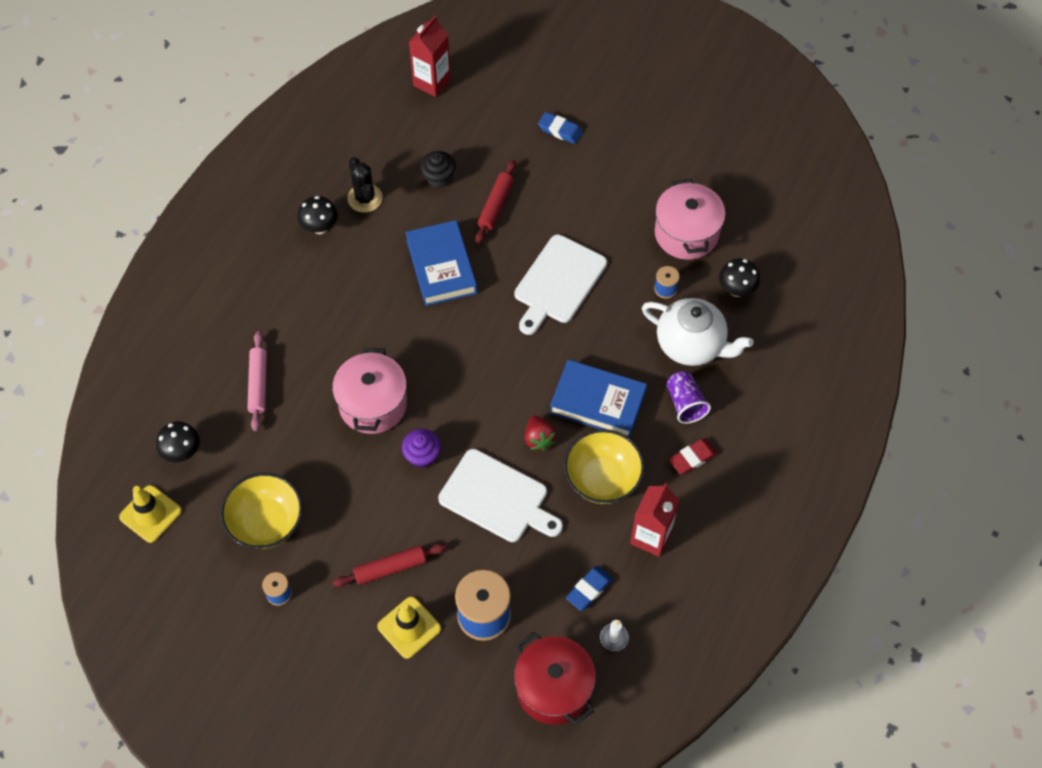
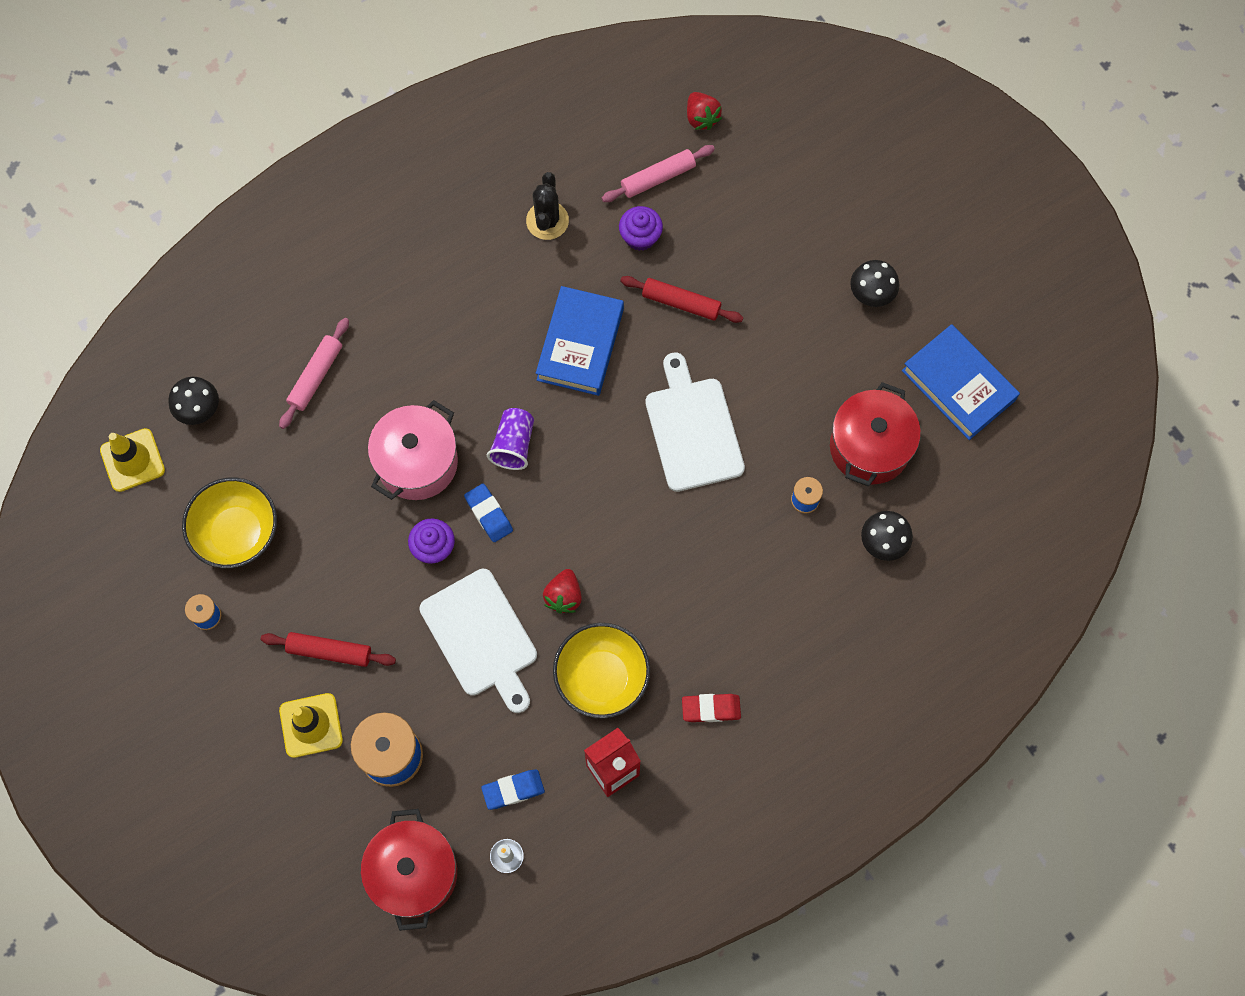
camera: 30 degrees right, 10 degrees up
black mushroom [298,196,338,234] -> black mushroom moved to [850,260,900,307]
red carton [409,16,451,97] -> red strawberry [687,92,722,130]
black cupcake [420,151,456,188] -> purple cupcake [619,206,663,251]
red rolling pin [475,160,516,244] -> red rolling pin turned 60 degrees clockwise [620,276,743,323]
white cutting board [514,234,607,335] -> white cutting board turned 105 degrees clockwise [645,353,745,492]
blue eraser [538,112,583,144] -> blue eraser moved to [464,484,513,542]
blue book [550,360,647,438] -> blue book moved to [902,324,1020,440]
white teapot [642,298,754,366] -> none
pink pot [655,179,725,260] -> red pot [830,382,921,486]
purple cup [667,371,711,424] -> purple cup moved to [487,408,534,470]
none -> pink rolling pin [602,145,715,202]

